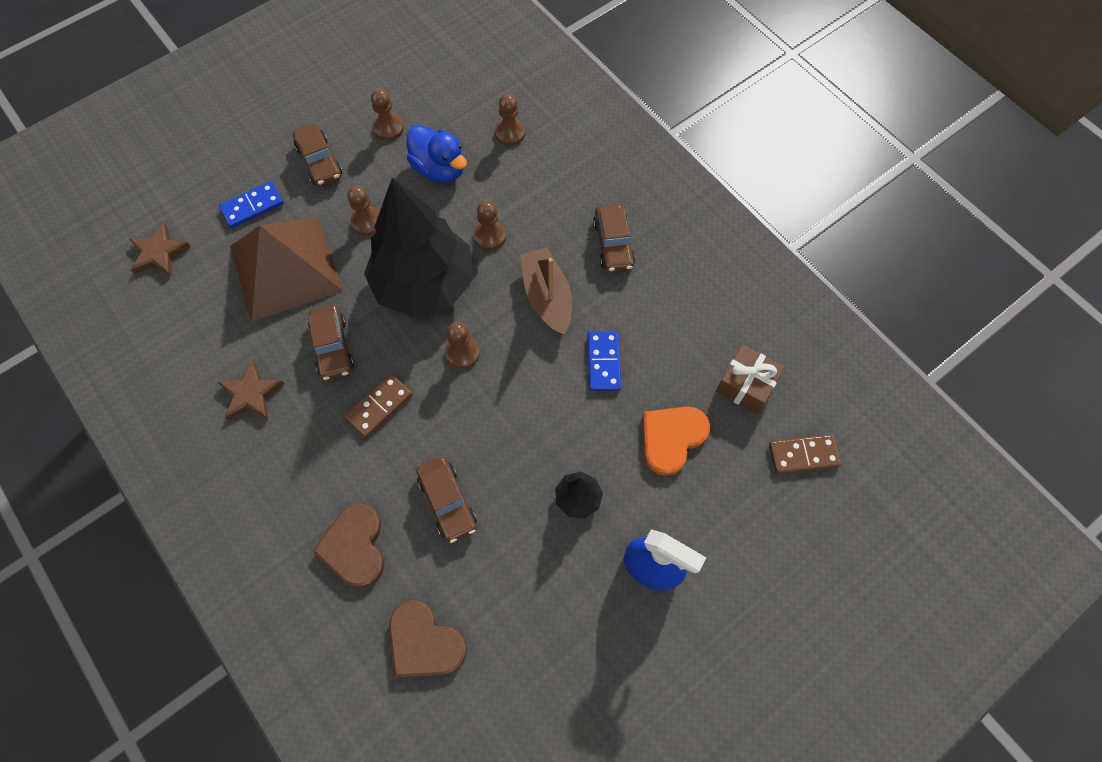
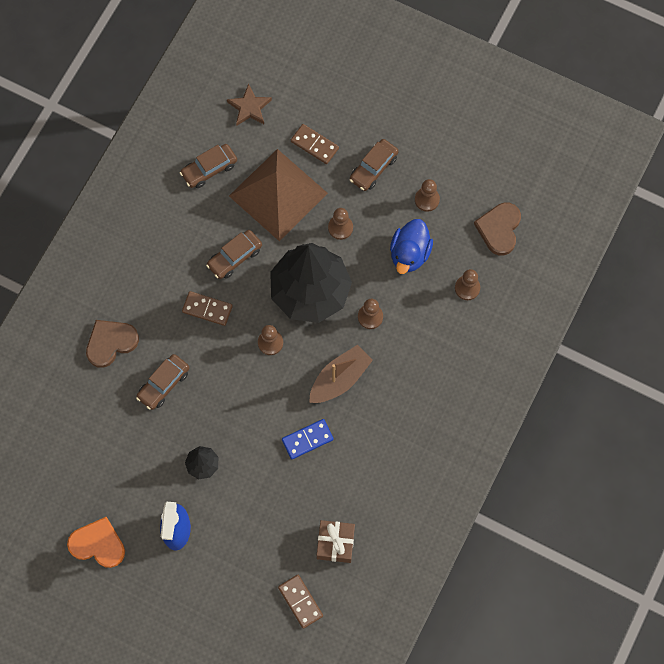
camera: 65 degrees right, 5 degrees up
brown star [217,360,284,421] -> none
blue domino [219,181,284,228] -> brown domino [291,124,339,164]
brown heart [389,600,467,677] -> brown heart moved to [474,202,521,256]
brown car [593,204,635,272] -> brown car moved to [180,144,237,188]
orange heart [643,407,710,476] -> orange heart moved to [67,517,125,568]

